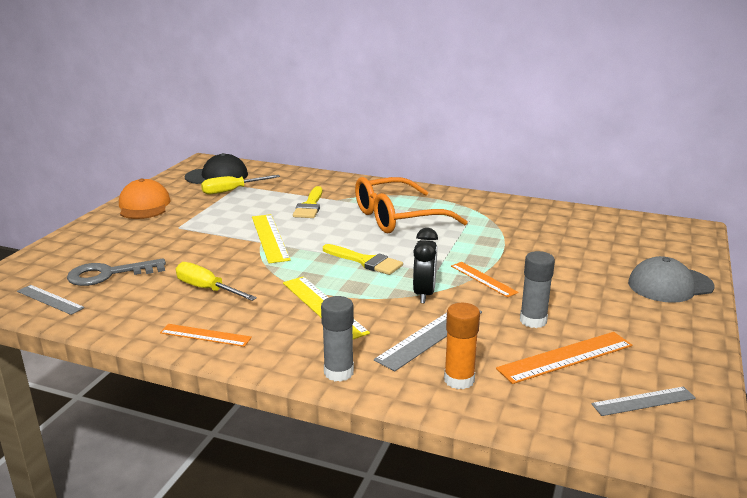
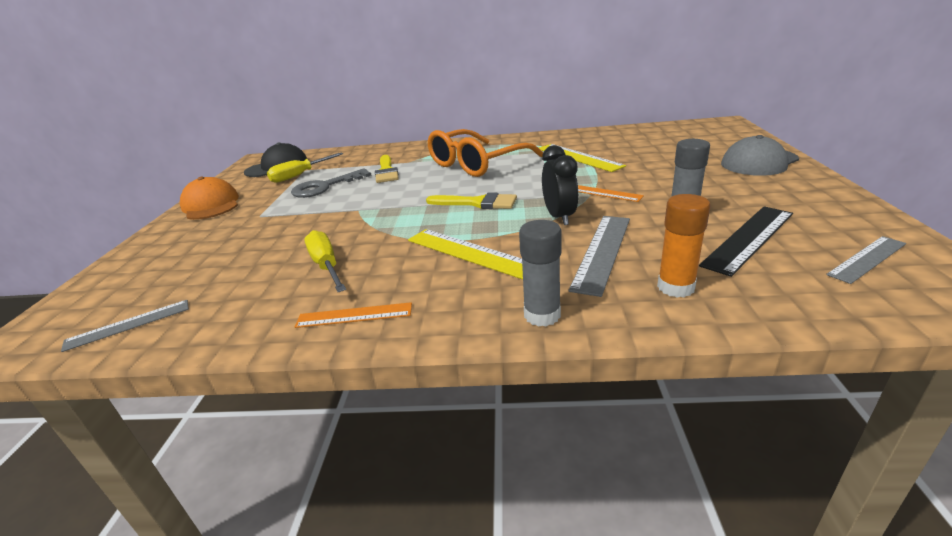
camera: 15 degrees left, 5 degrees up
grey ruler [17,285,85,315] -> grey ruler turned 45 degrees counterclockwise [61,300,189,352]
grey key [67,259,166,286] -> grey key moved to [291,168,372,198]
yellow screwdriver [176,262,257,301] -> yellow screwdriver turned 45 degrees clockwise [304,230,346,292]
yellow ruler [252,214,291,263] -> yellow ruler moved to [539,144,626,172]
orange ruler [496,332,632,384] -> black ruler [699,206,793,277]

